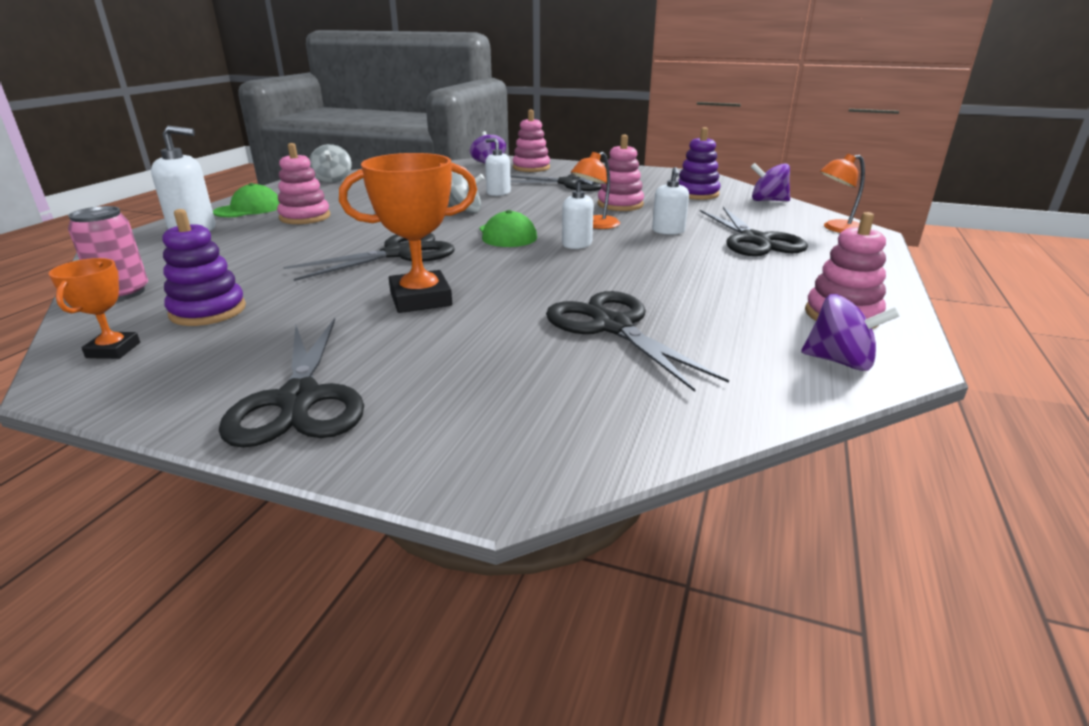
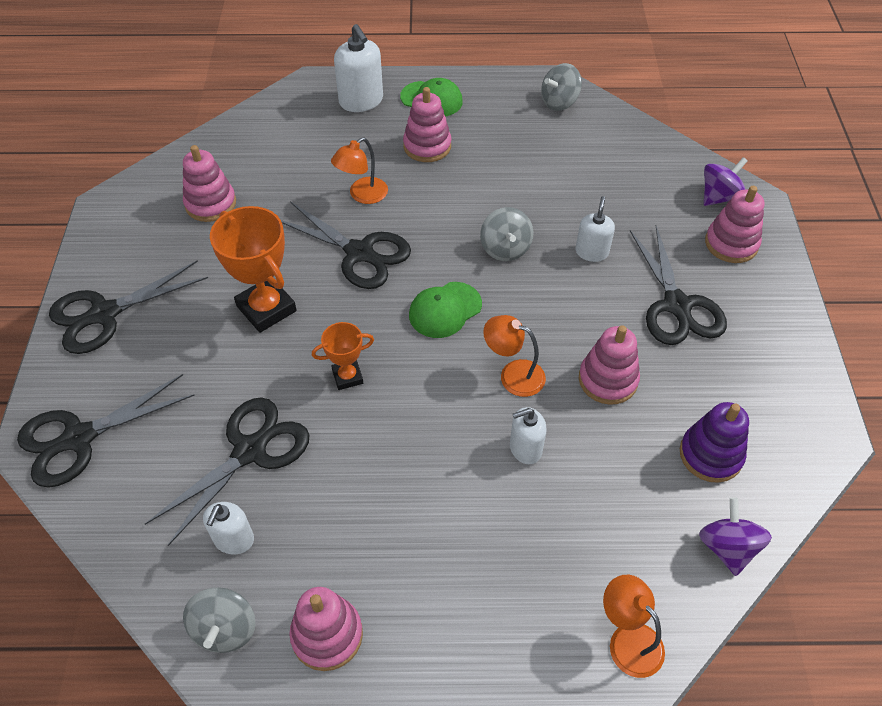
camera: 70 degrees right, 25 degrees up
orange trophy [49,258,140,359] -> orange trophy moved to [312,322,374,390]
pink can [68,206,148,301] -> none
purple stacking toy [163,209,246,326] -> pink stacking toy [183,145,236,222]
white soap dispenser [562,177,594,249] -> white soap dispenser moved to [203,502,254,555]
black scissors [700,207,808,256] -> black scissors moved to [17,374,195,488]
purple spinning top [801,294,900,371] -> grey spinning top [183,587,256,653]
none -> orange lamp [331,137,388,204]

